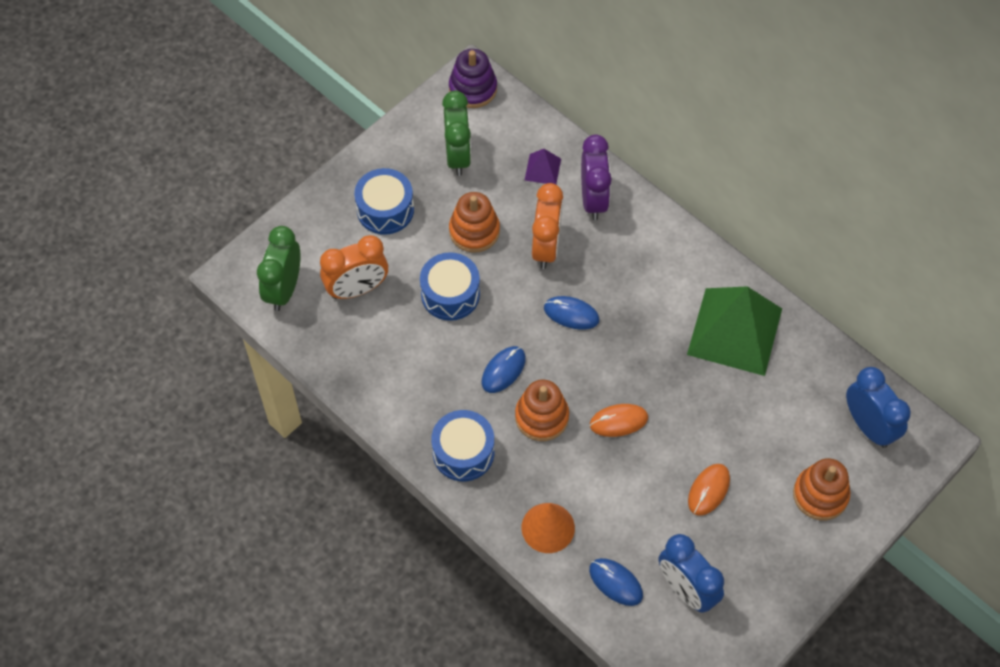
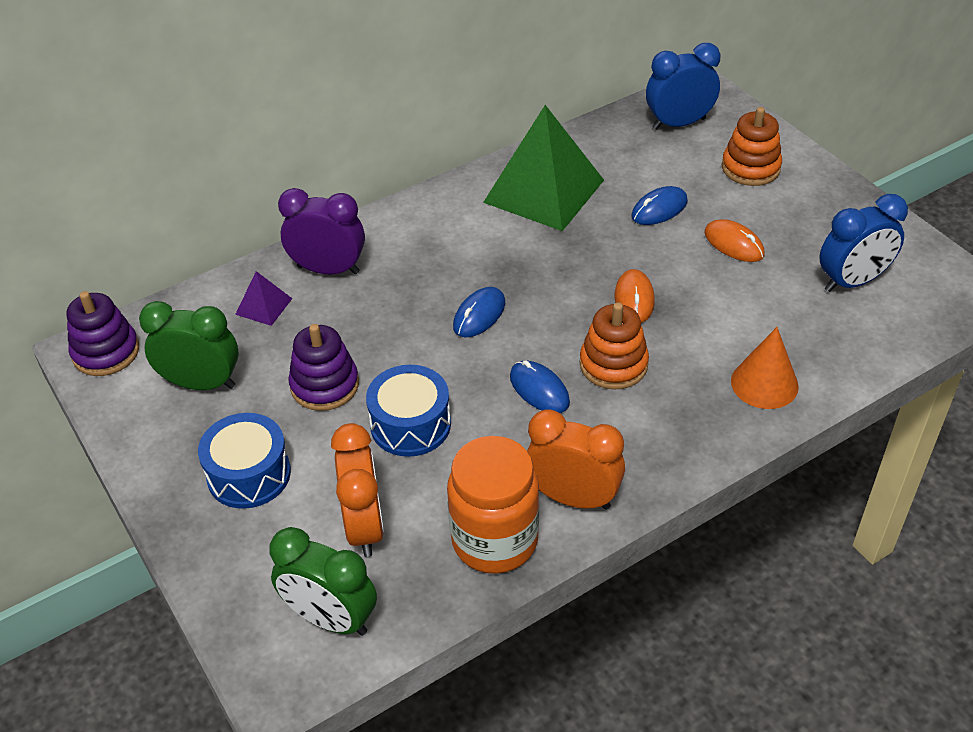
camera: 75 degrees left, 15 degrees down
blue drum [431,410,494,481] -> none
orange stacking toy [449,192,500,253] -> purple stacking toy [288,324,359,411]
orange clock [532,183,563,269] -> orange clock moved to [527,409,625,510]
blue mouse [589,558,643,606] -> blue mouse moved to [631,186,688,225]
none -> orange jar [447,436,539,574]

